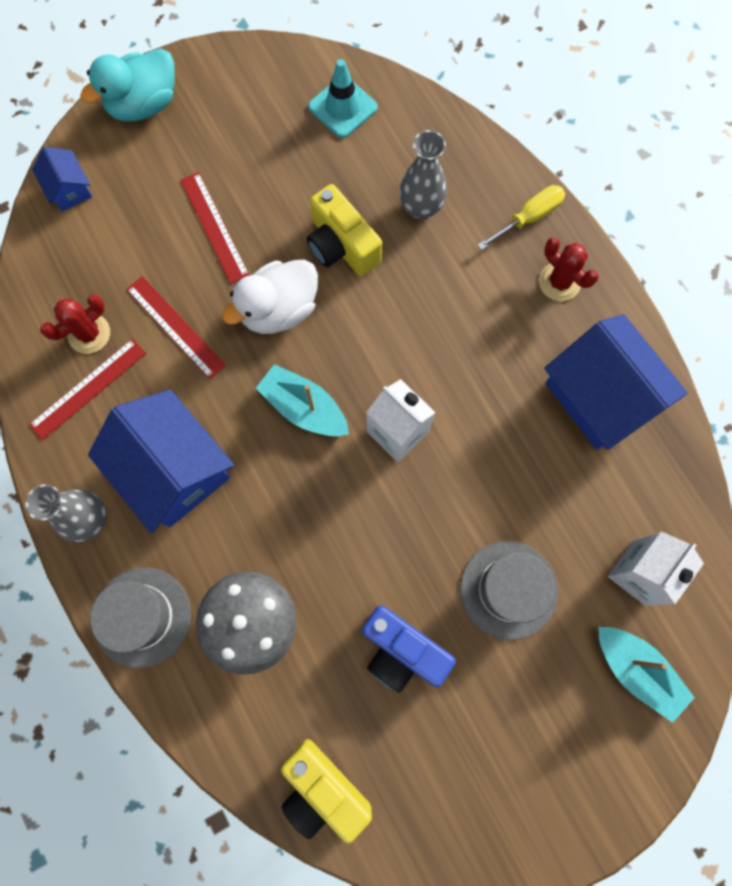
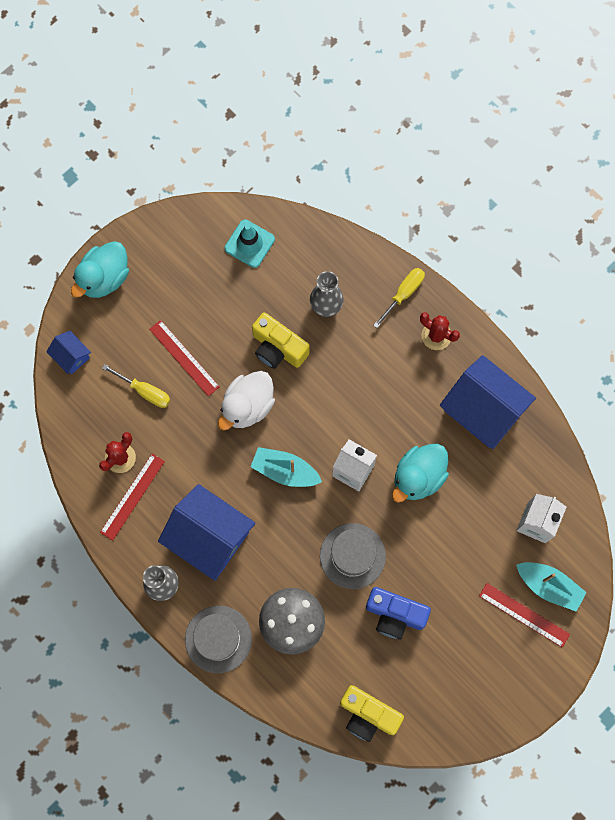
camera: 15 degrees left, 0 degrees up
red ruler [127,276,226,379] -> red ruler moved to [479,583,570,648]
grey hat [460,541,558,640] -> grey hat moved to [320,523,386,589]
none -> yellow screwdriver [102,364,170,408]
none -> turquoise duck [392,444,449,502]

